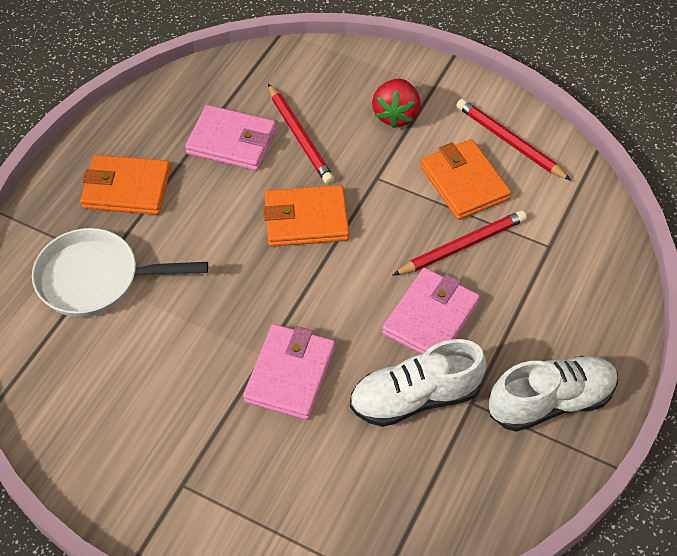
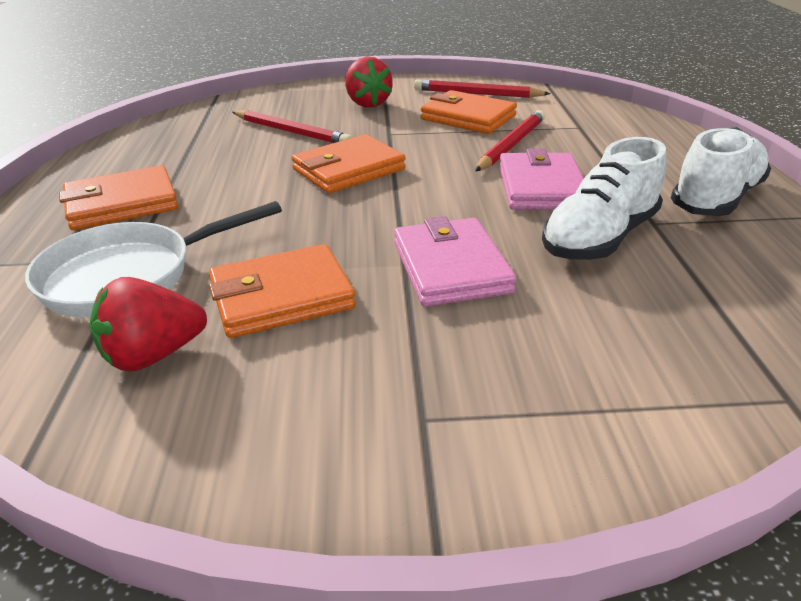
camera: 30 degrees left, 20 degrees down
pink wallet [185,105,276,171] -> none
none -> red strawberry [90,277,207,372]
none -> orange wallet [209,244,356,338]

